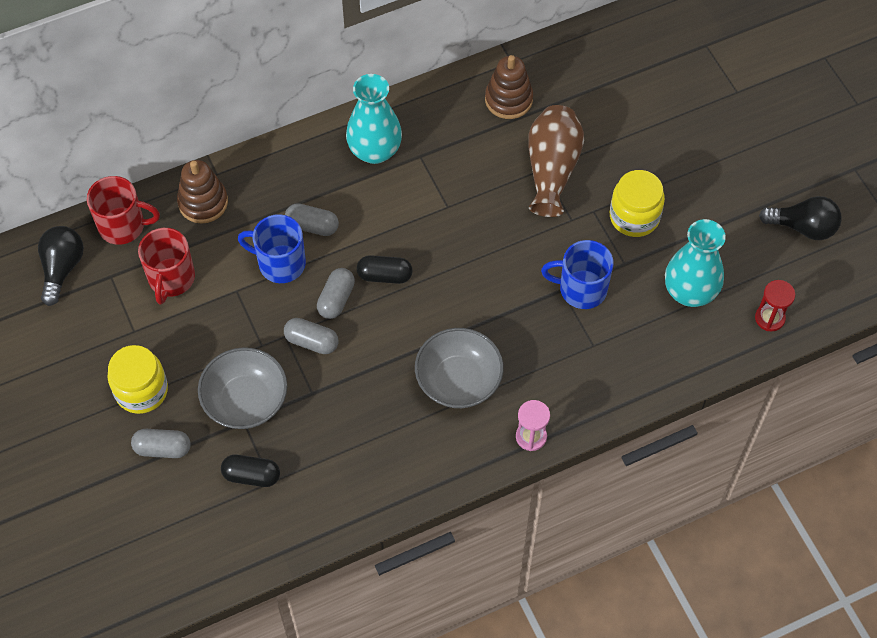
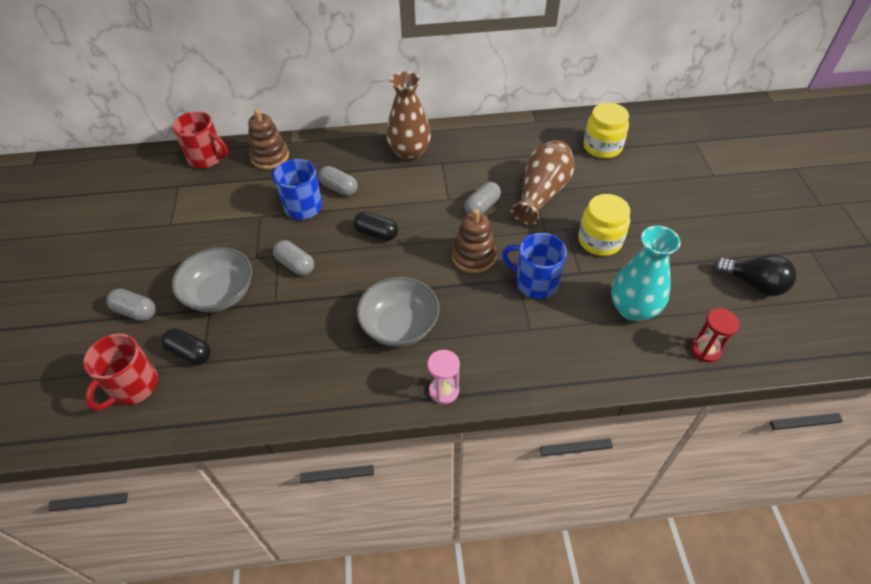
camera: 20 degrees right, 10 degrees down
black light bulb [38,226,84,306] -> none
yellow jar [107,345,168,414] -> yellow jar moved to [583,103,629,158]
red mug [138,228,195,305] -> red mug moved to [83,334,158,411]
grey capsule [317,268,355,319] -> grey capsule moved to [464,182,501,214]
turquoise vase [346,74,402,164] -> brown vase [386,71,431,161]
brown stacking toy [485,55,533,119] -> brown stacking toy moved to [452,209,497,273]

